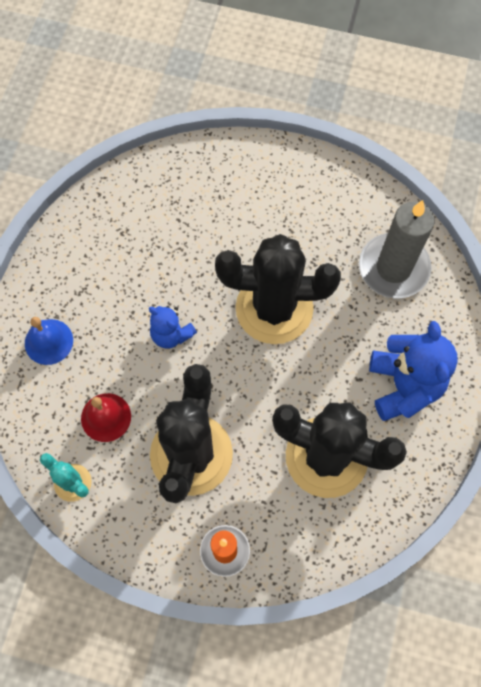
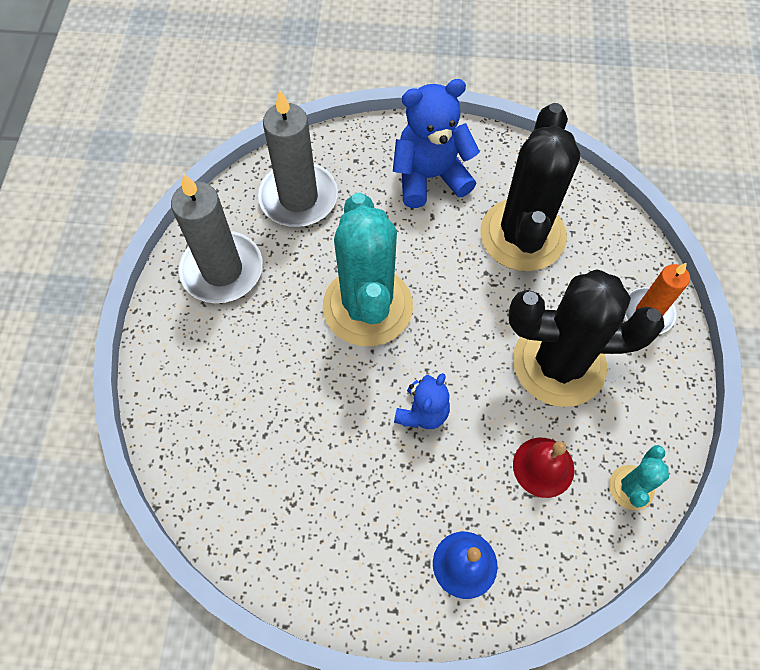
camera: 100 degrees left, 5 degrees down
black cactus [215,234,341,344] -> turquoise cactus [323,193,413,346]
none -> grey candle [171,173,263,303]

